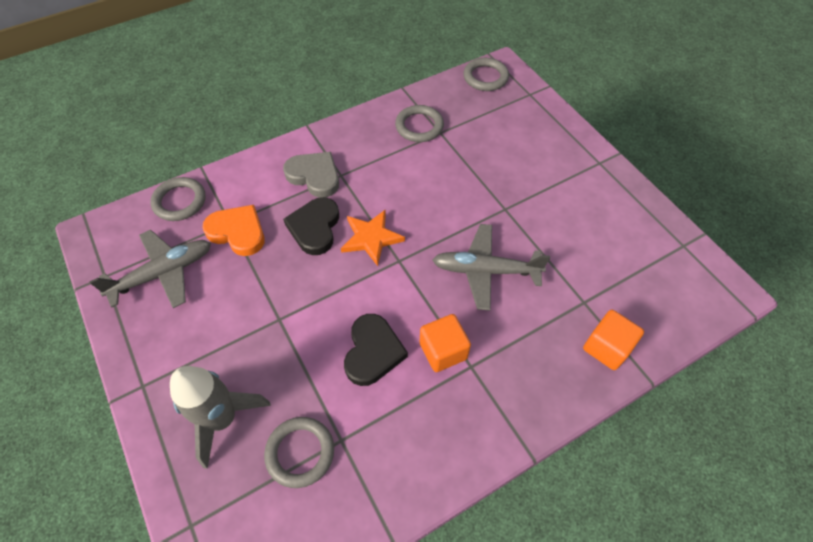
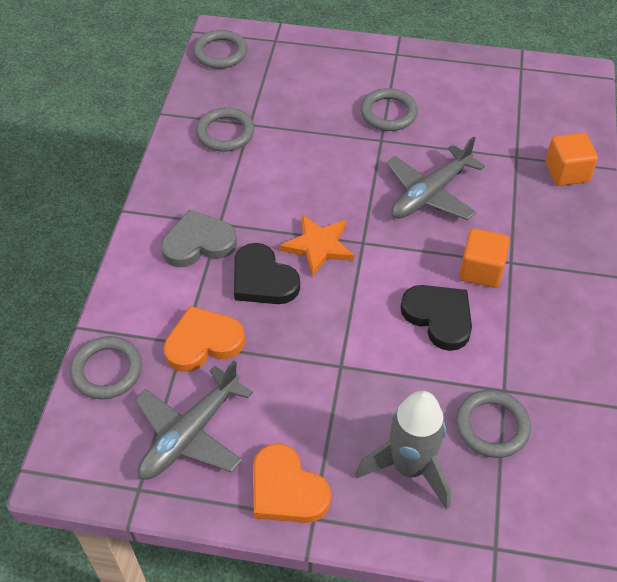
camera: 50 degrees left, 5 degrees down
grey plane [89,230,211,308] -> grey plane turned 150 degrees counterclockwise [135,360,253,480]
none -> orange heart [253,443,331,523]
none -> grey ring [360,88,418,131]

